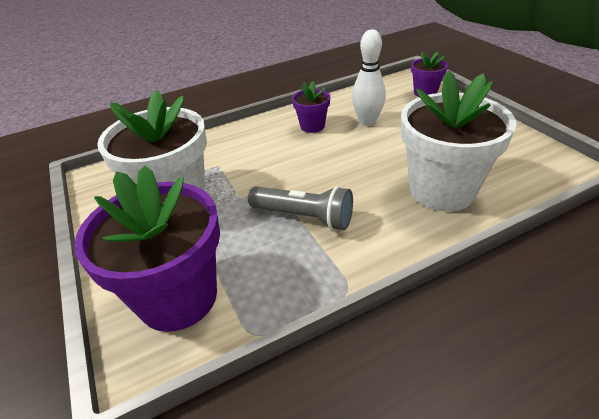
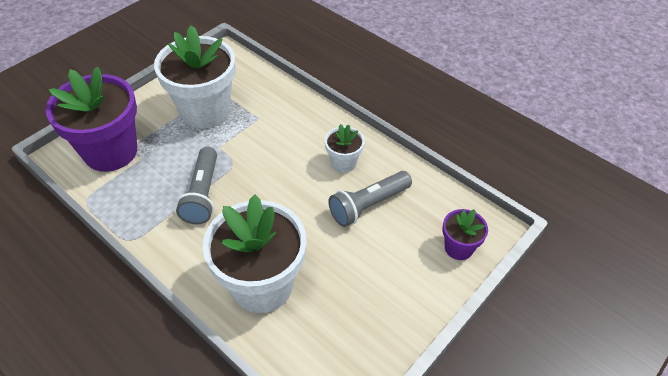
camera: 65 degrees right, 10 degrees up
purple flower pot [292,81,330,133] -> white flower pot [325,124,365,173]
white bowling pin [352,29,386,126] -> grey flashlight [328,171,412,227]

